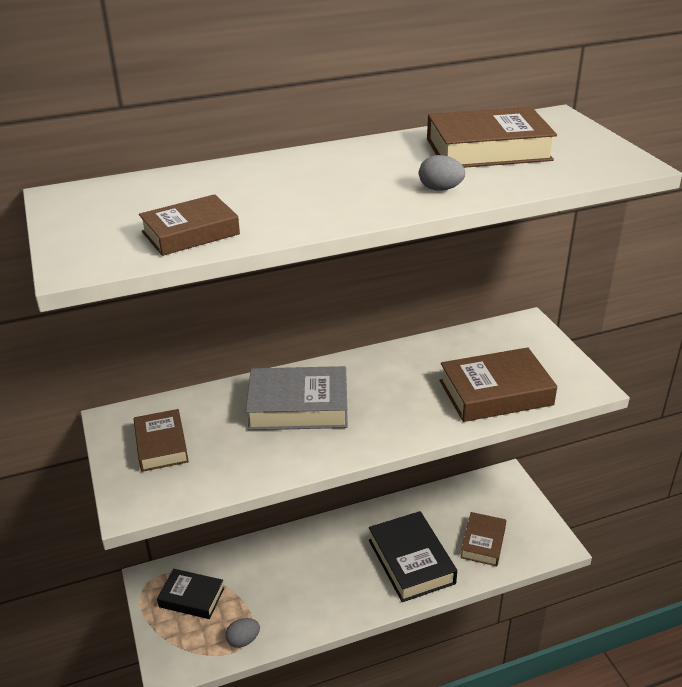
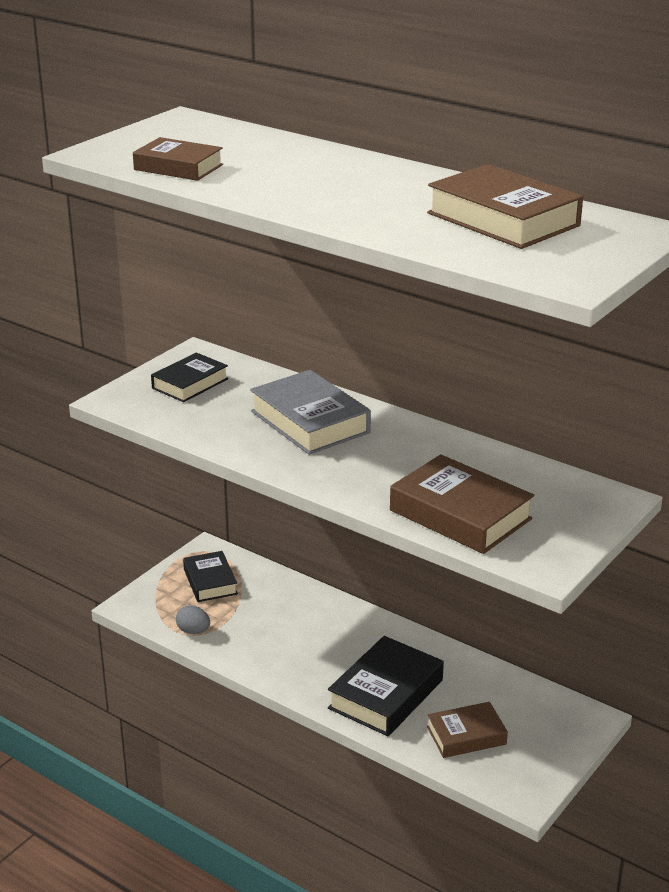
camera: 55 degrees right, 5 degrees down
brown book [134,409,189,472] -> black book [151,352,228,402]
grey egg [419,155,465,191] -> none

